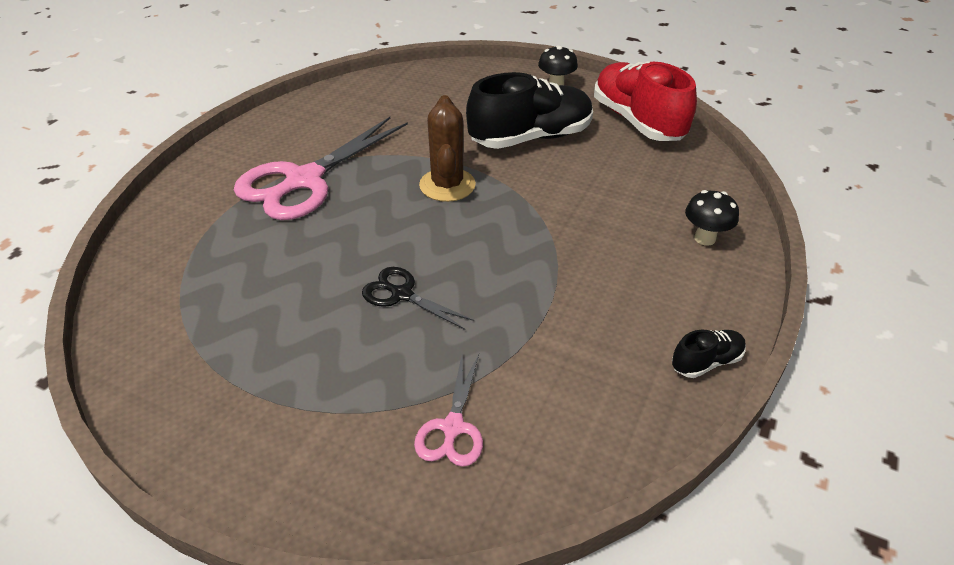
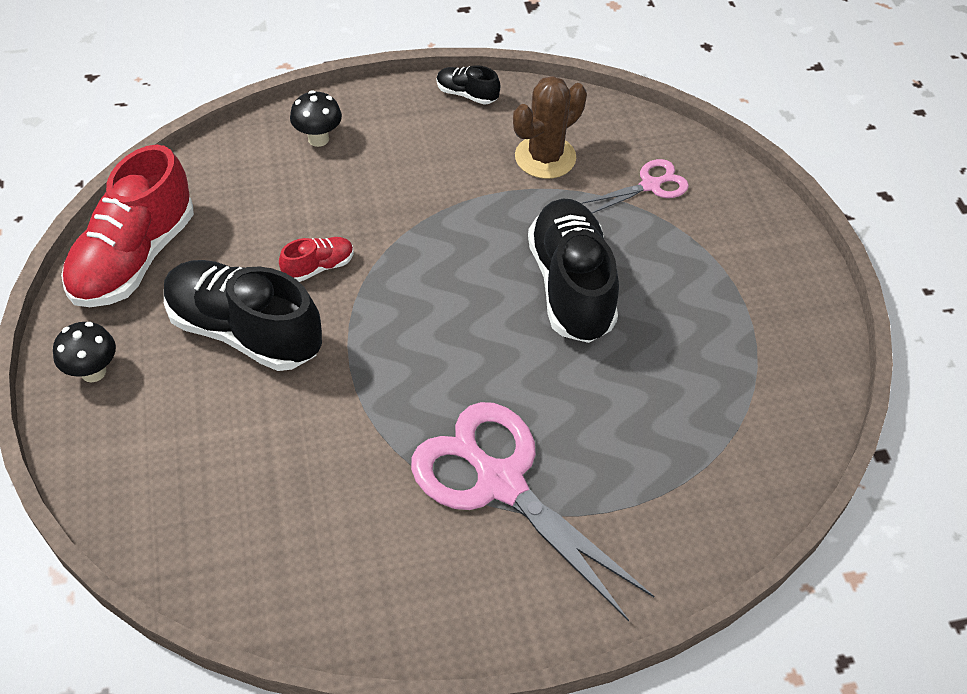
camera: 130 degrees left, 10 degrees up
pink scissors [234,117,408,220] -> pink scissors turned 135 degrees counterclockwise [411,402,654,621]
black scissors [362,267,474,330] -> black shoe [528,199,619,343]
brown cactus [419,95,476,202] -> brown cactus moved to [513,76,587,179]
none -> red shoe [279,237,354,282]

